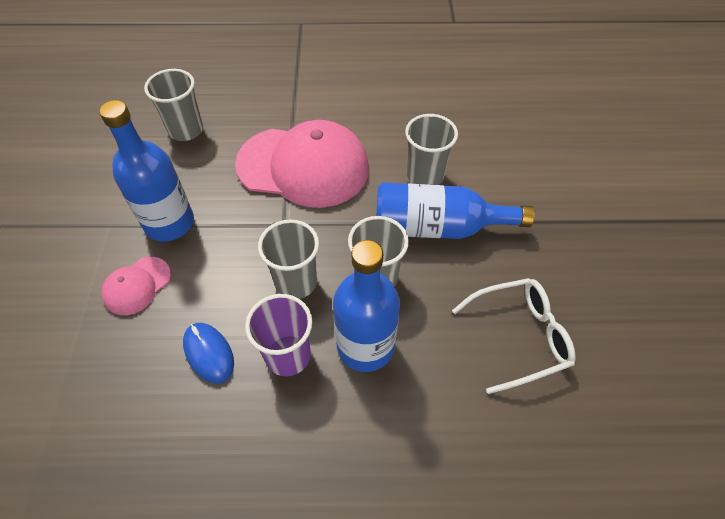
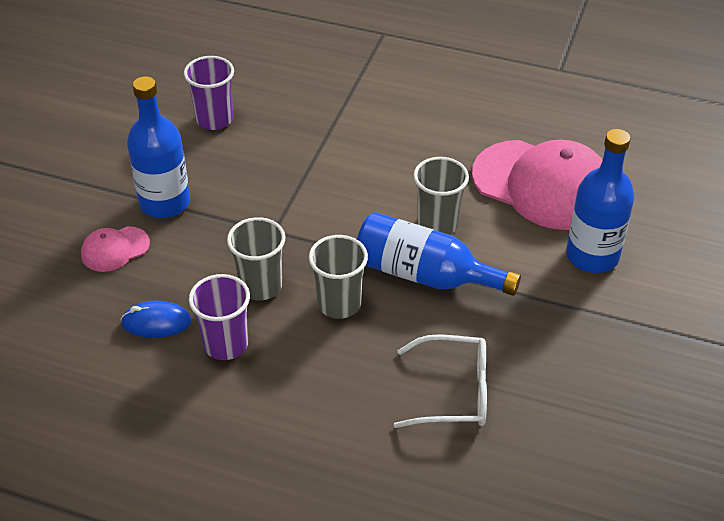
camera: 20 degrees right, 10 degrees down
grey cup [144,69,203,141] -> purple cup [184,56,234,130]
blue mouse [183,323,234,383] -> blue mouse turned 75 degrees counterclockwise [121,301,191,338]
pink cap [235,120,369,208] -> pink cap moved to [472,140,603,230]
blue bottle [333,240,400,372] -> blue bottle moved to [566,129,634,273]

